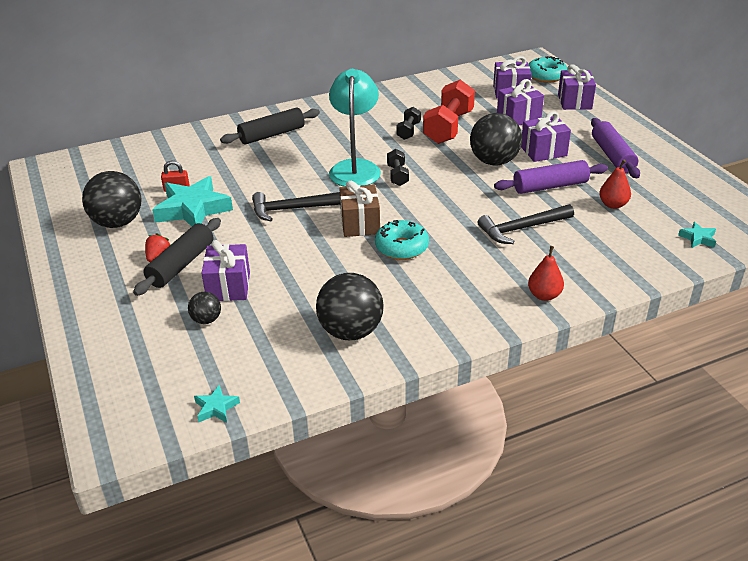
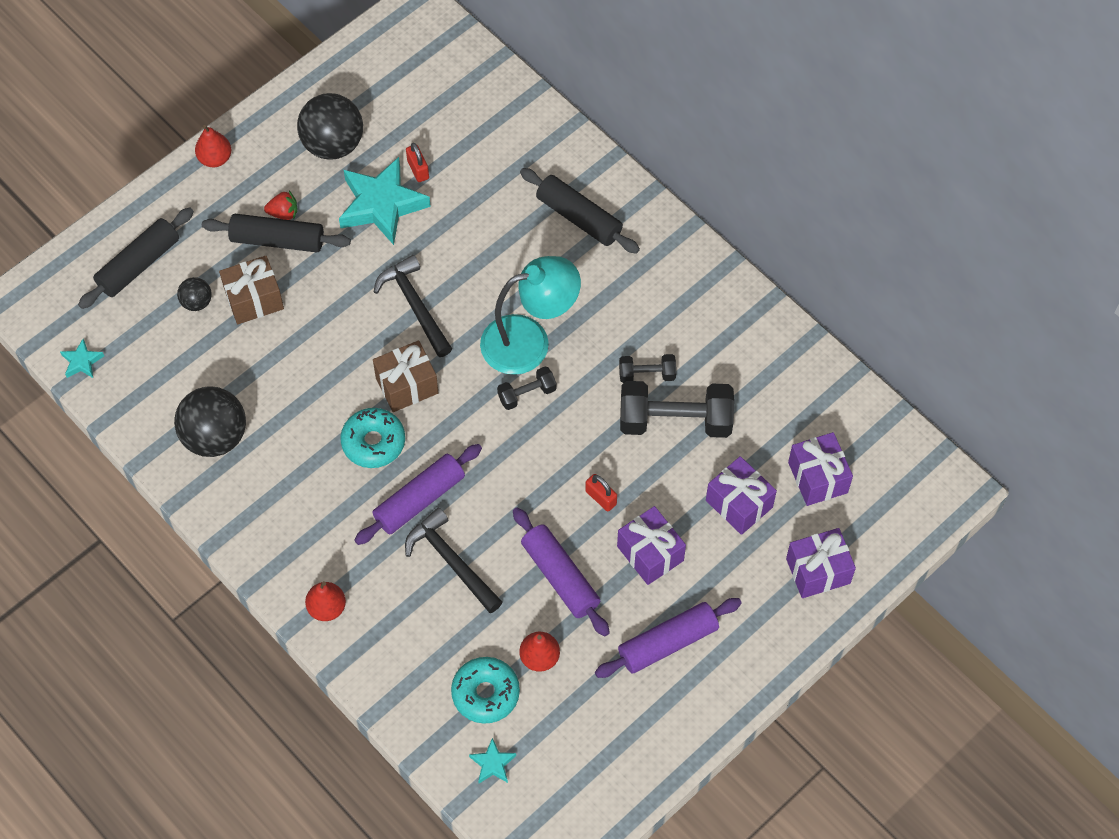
camera: 70 degrees right, 25 degrees up
purple gift [201,240,250,301] -> brown gift [219,256,284,324]
red dumbbell [423,80,475,144] -> black dumbbell [620,381,734,438]
black ball [470,113,522,165] -> red padlock [585,474,617,512]
turquoise donut [528,56,567,83] -> turquoise donut moved to [451,657,520,724]
none -> black rolling pin [78,207,194,309]
none -> red pear [195,125,231,167]
none -> purple rolling pin [354,444,482,545]

